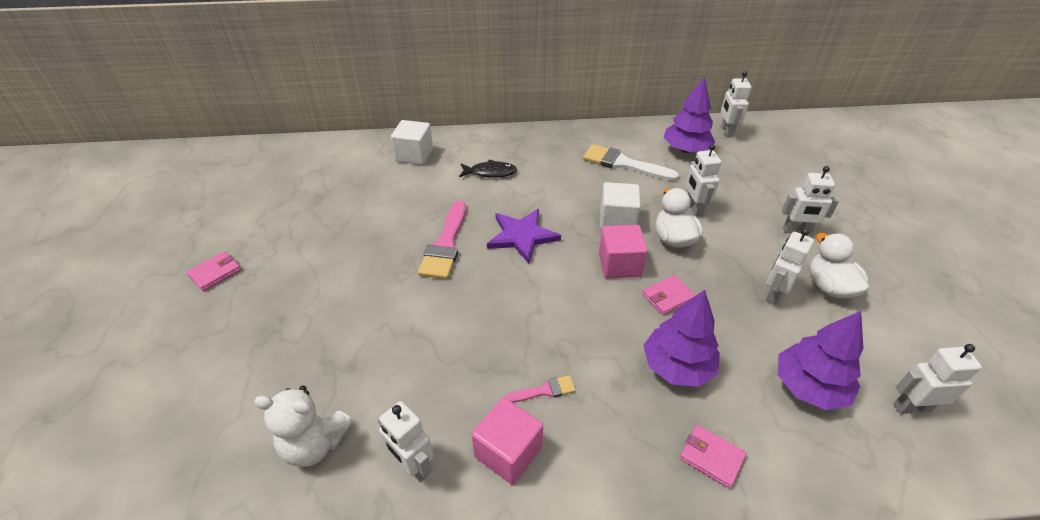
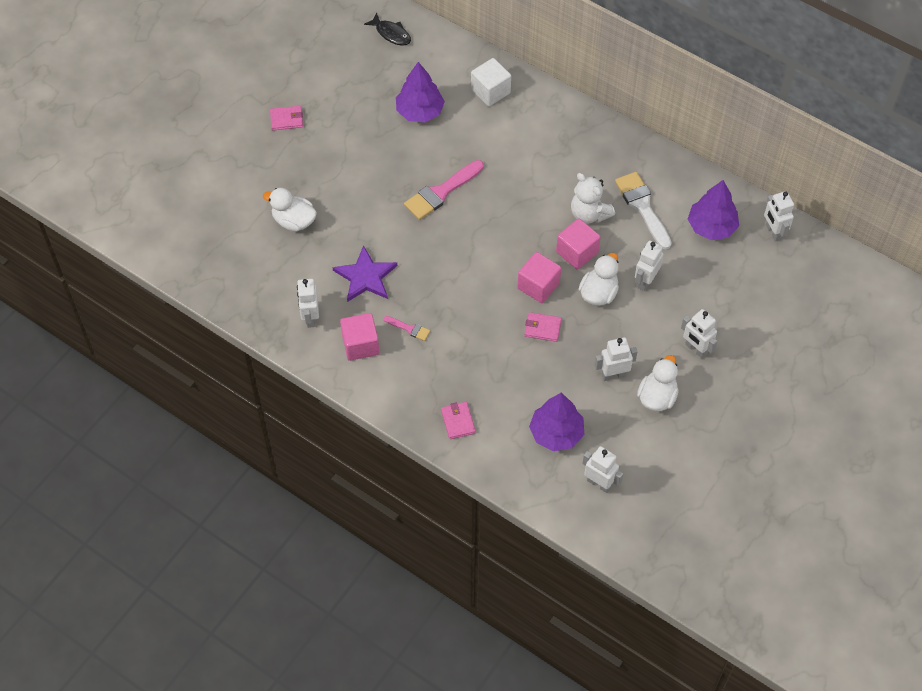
camera: 40 degrees right, 15 degrees up
white teddy bear [254,386,353,467] -> white teddy bear moved to [571,173,615,224]
black fish [459,160,517,178] -> black fish moved to [364,13,411,46]
purple star [487,209,561,263] -> purple star moved to [333,245,397,302]
white cube [600,182,641,230] -> pink cube [556,218,601,270]
purple tree [643,290,720,387] -> purple tree moved to [396,62,445,122]
white robot [721,71,751,137] -> white robot turned 60 degrees counterclockwise [764,191,794,242]
none -> white duck [263,188,317,231]

